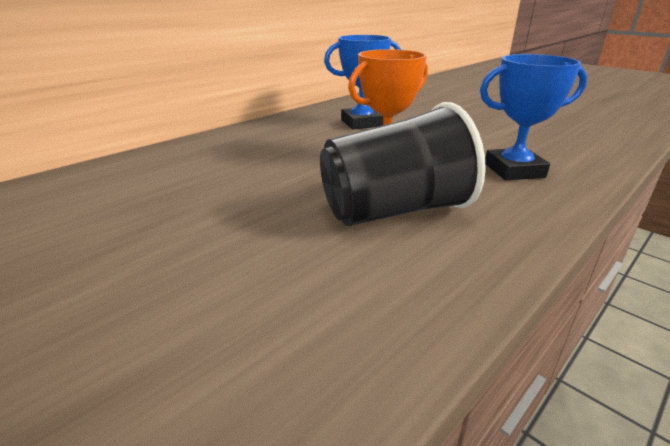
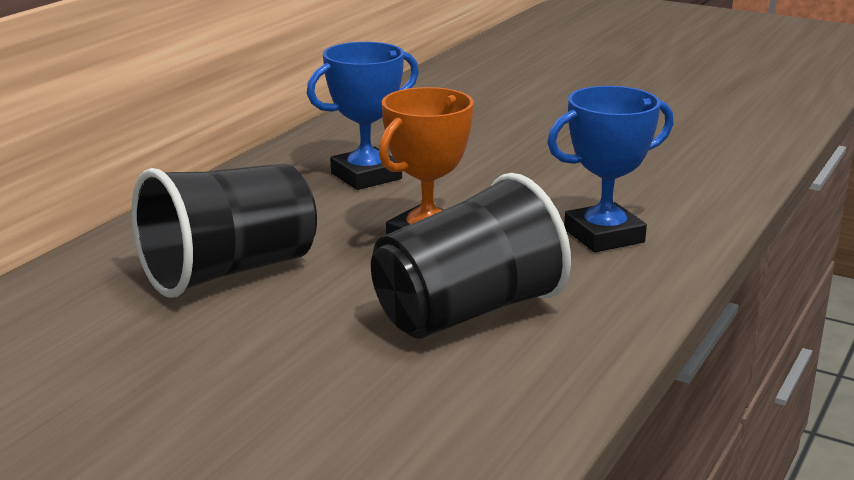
camera: 15 degrees left, 5 degrees down
none -> black cup [132,164,317,298]

